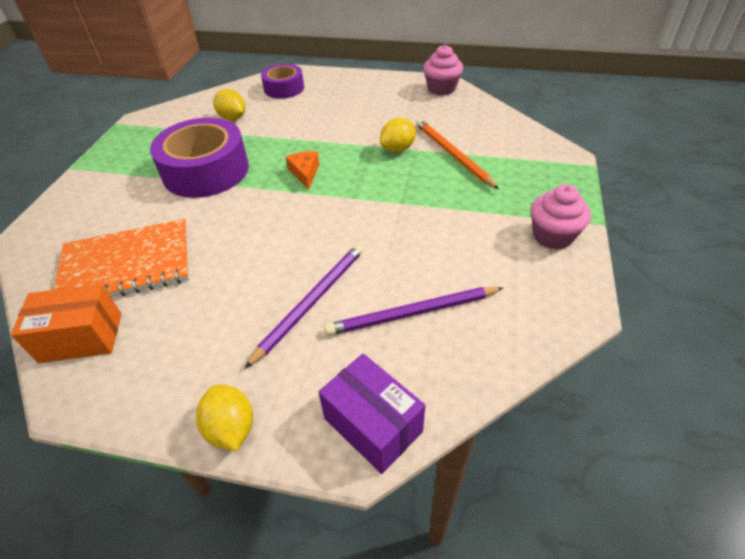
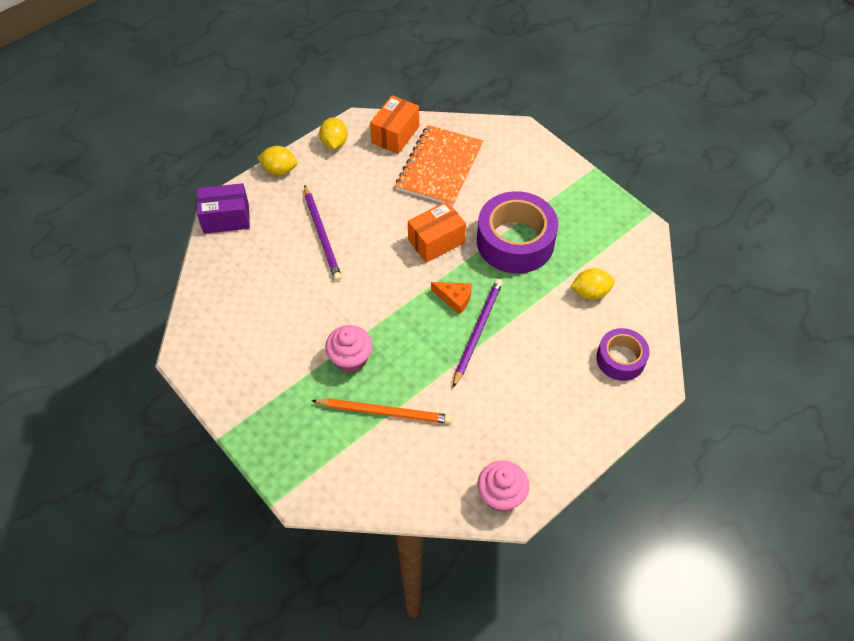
camera: 125 degrees right, 10 degrees up
purple pencil [325,287,503,336] -> purple pencil moved to [453,279,503,388]
yellow lemon [380,118,416,152] -> yellow lemon moved to [319,117,348,149]
pink cupcake [531,184,591,249] -> pink cupcake moved to [325,325,373,373]
none -> orange box [408,201,466,263]

